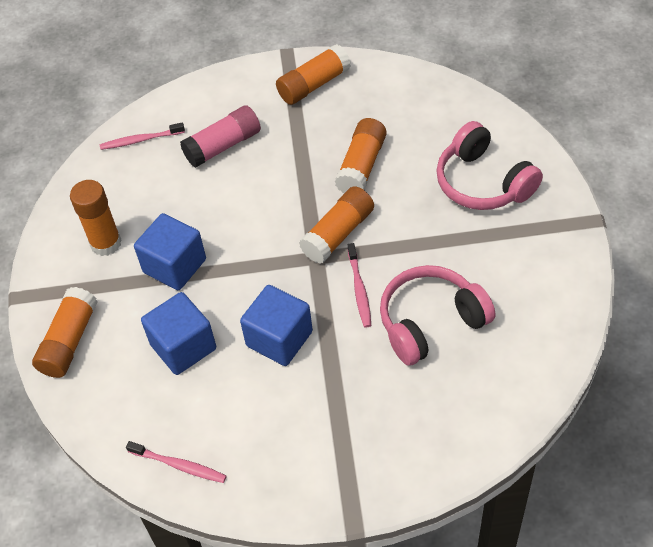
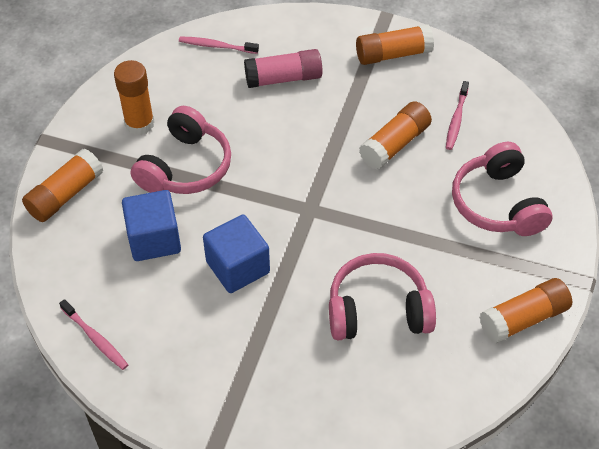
camera: 20 degrees right, 0 degrees up
blue cube [134,213,206,290] -> pink headphones [131,106,231,194]
orange glue stick [299,186,374,264] -> orange glue stick moved to [479,278,572,343]
pink toothbrush [348,243,371,328] -> pink toothbrush moved to [446,81,469,150]

